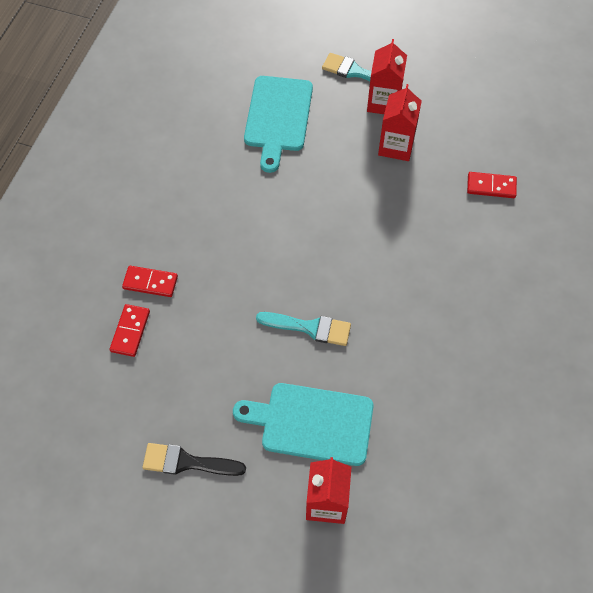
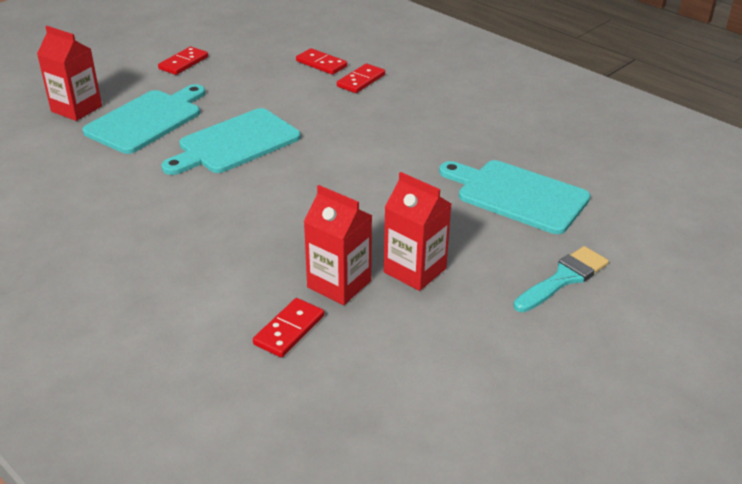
camera: 115 degrees right, 25 degrees down
black brush [143,443,246,476] -> red domino [158,47,208,75]
turquoise brush [256,312,351,346] -> turquoise cutting board [161,108,301,175]
red carton [367,39,407,114] -> red carton moved to [304,185,372,305]

